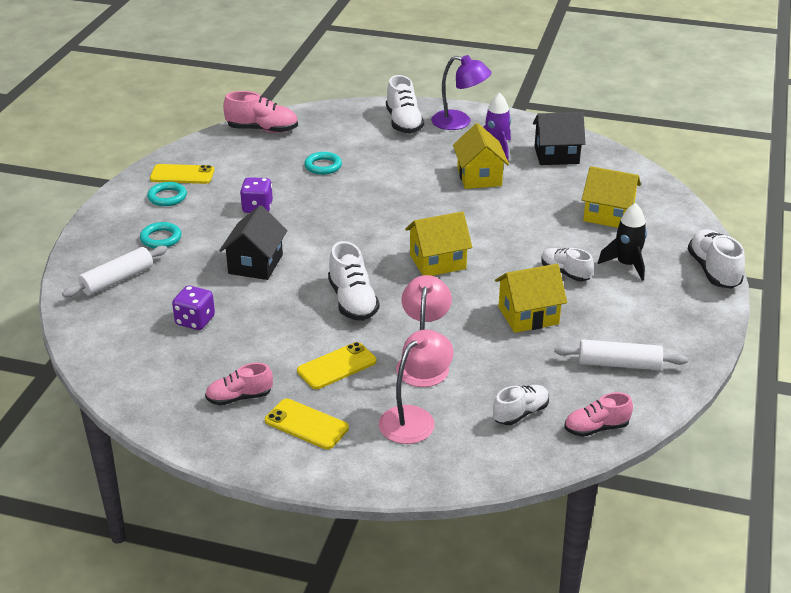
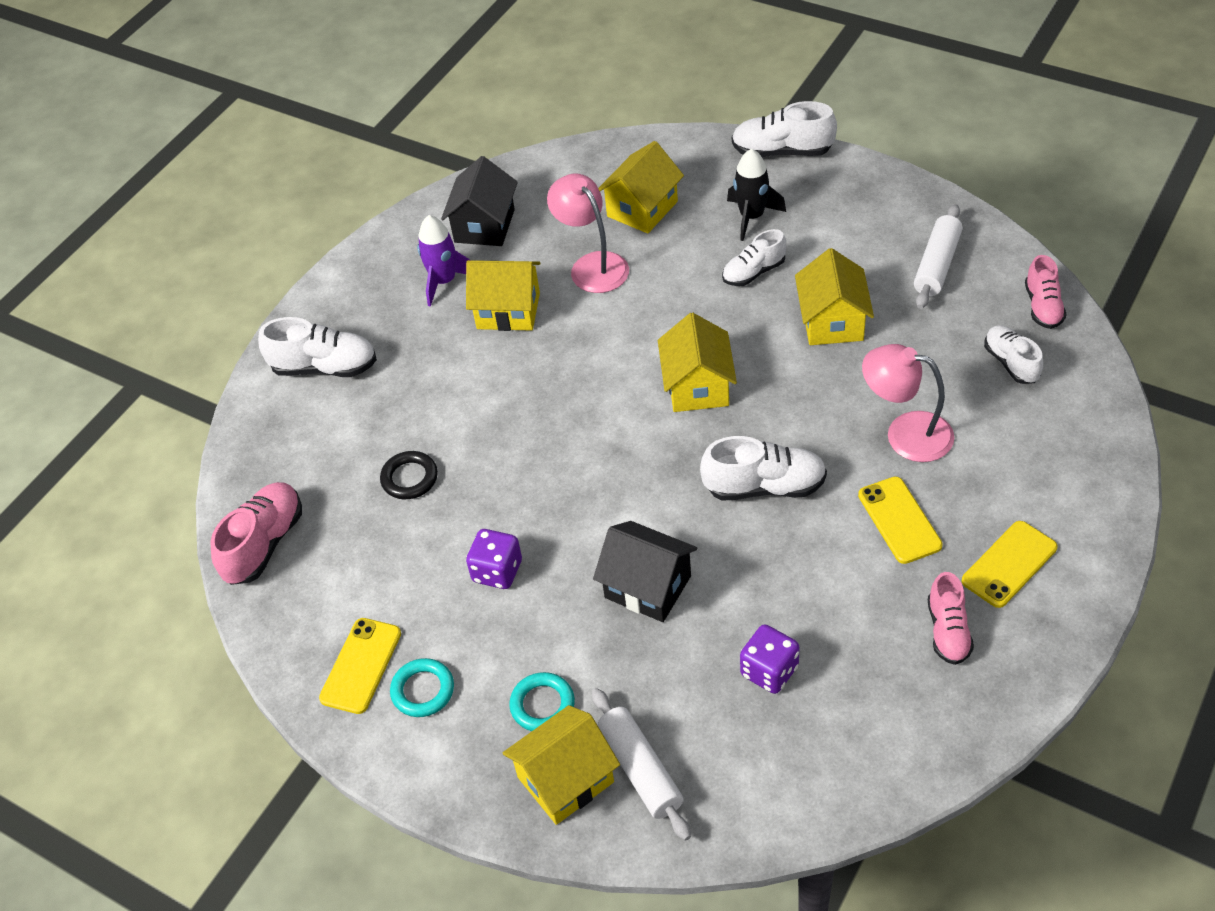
camera: 70 degrees left, 15 degrees up
turquoise ring [304,152,342,175] -> black ring [380,451,438,499]
pink lamp [379,330,454,444] -> pink lamp moved to [547,173,629,293]
purple lamp [431,55,491,130] -> none
none -> yellow house [503,705,620,825]

